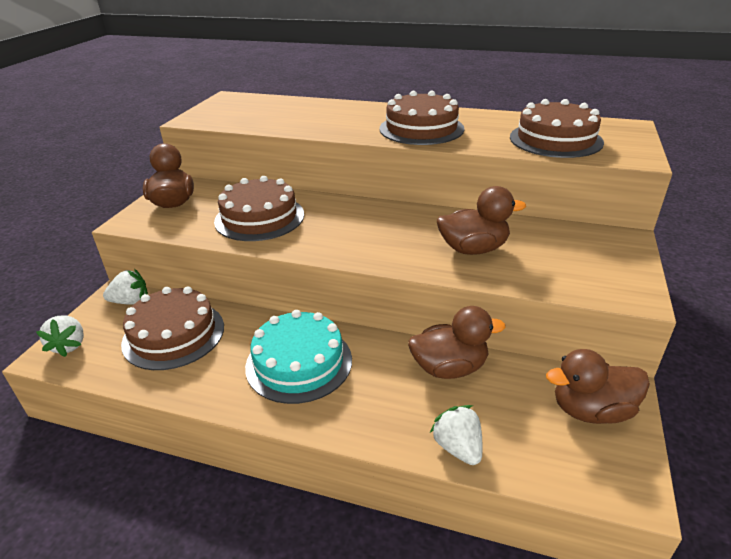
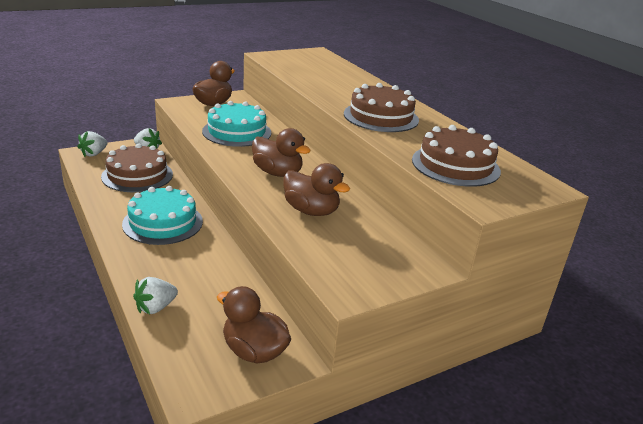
camera: 40 degrees right, 5 degrees down
brown cake [214,176,304,241] -> turquoise cake [202,101,271,147]
brown duck [408,306,506,379] -> brown duck moved to [252,128,311,177]
white strawberry [430,405,483,465] -> white strawberry turned 150 degrees counterclockwise [133,277,178,314]

